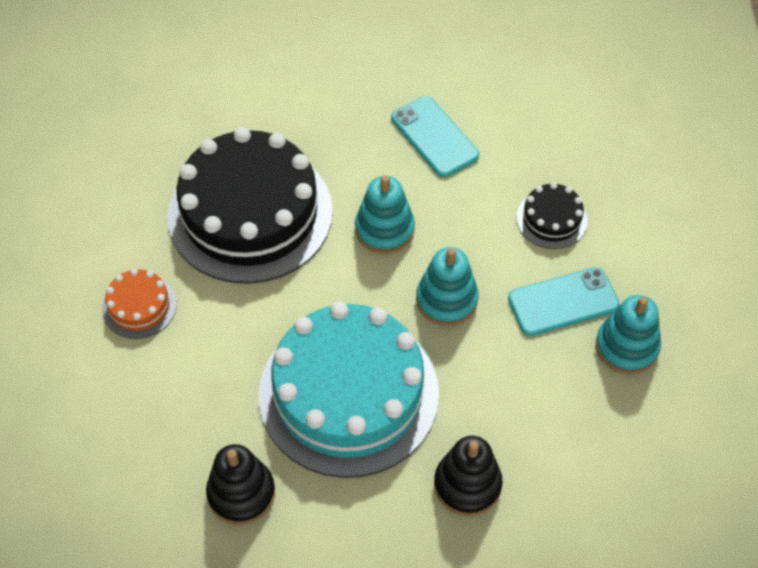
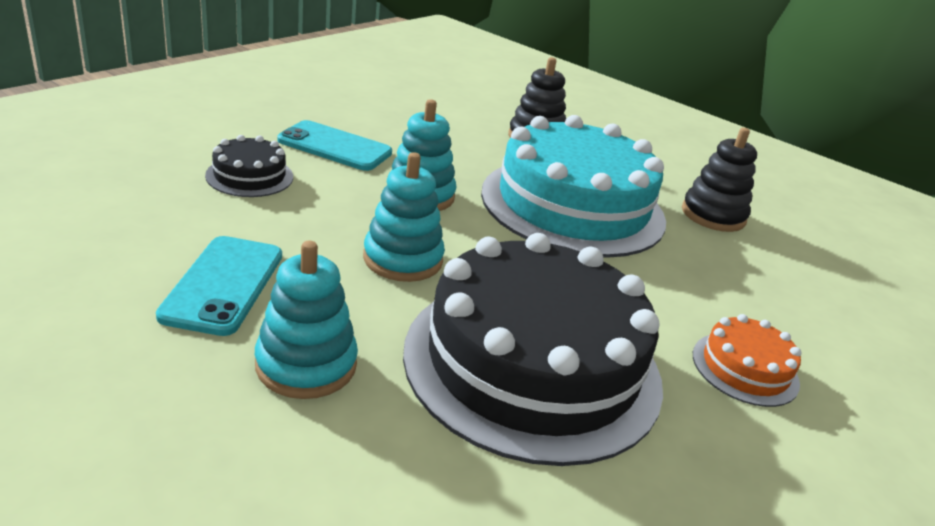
camera: 145 degrees left, 25 degrees down
turquoise stacking toy [596,295,661,375] -> turquoise stacking toy moved to [255,241,358,399]

